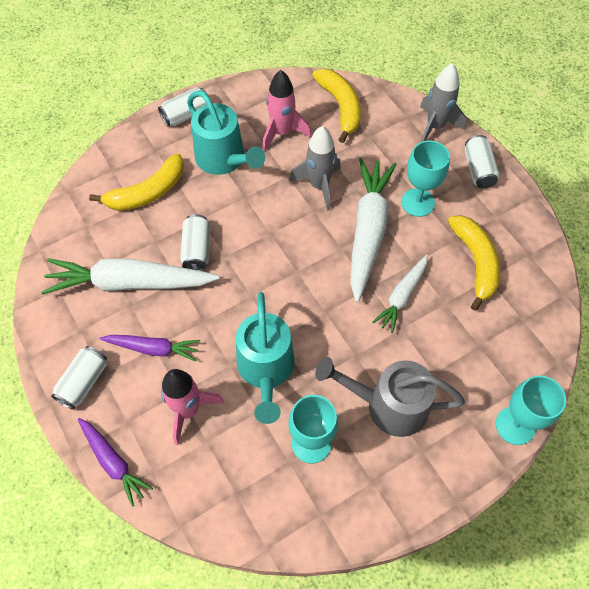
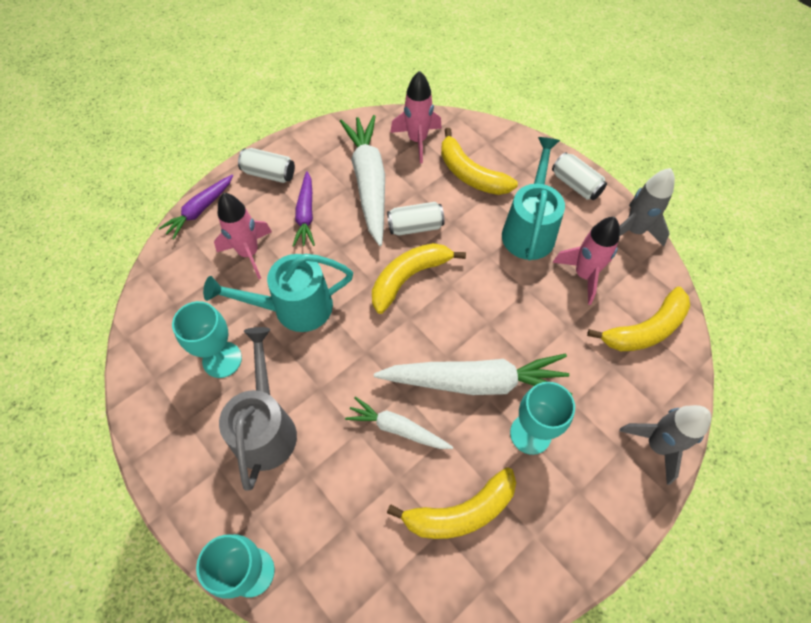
camera: 80 degrees right, 0 degrees up
turquoise watering can [187,90,265,175] -> turquoise watering can turned 150 degrees clockwise [502,137,565,260]
grey rocket [289,126,341,211] -> grey rocket moved to [619,168,675,246]
white can [465,135,499,189] -> none
none -> yellow banana [372,243,466,314]
none -> pink rocket [390,71,442,163]

